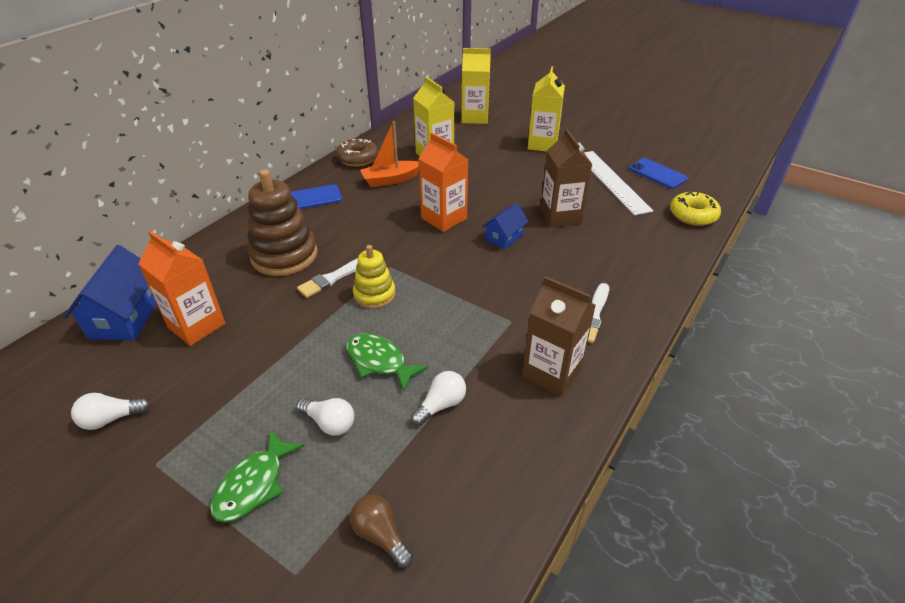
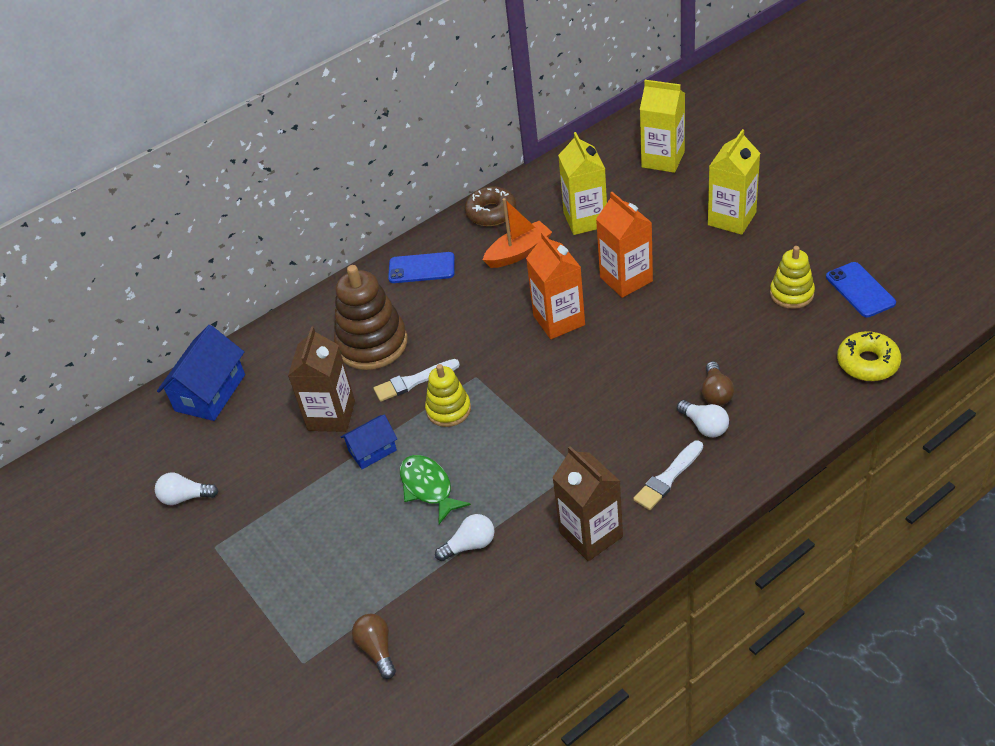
camera: 25 degrees right, 5 degrees up
orange carton [138,231,225,346] -> orange carton moved to [596,192,653,298]
green fish [210,429,305,522] -> none
white light bulb [296,398,354,436] -> white light bulb moved to [677,400,729,437]
orange boat [360,121,419,187] -> orange boat turned 150 degrees clockwise [483,198,552,268]
blue house [482,202,529,250] -> blue house moved to [341,415,397,469]
brown carton [540,129,592,227] -> brown carton moved to [288,326,355,432]
white ruler [584,151,653,216] -> yellow stacking toy [770,246,815,309]
none -> brown light bulb [701,361,734,406]

